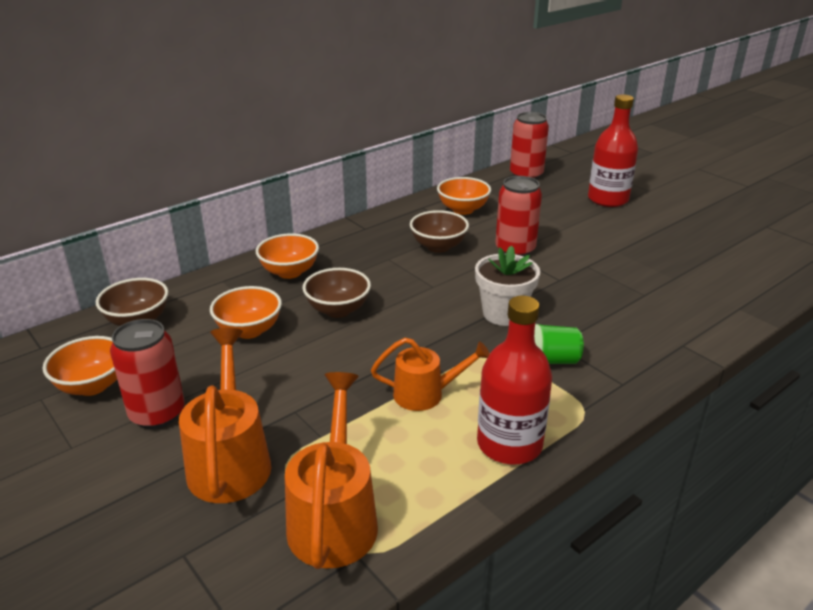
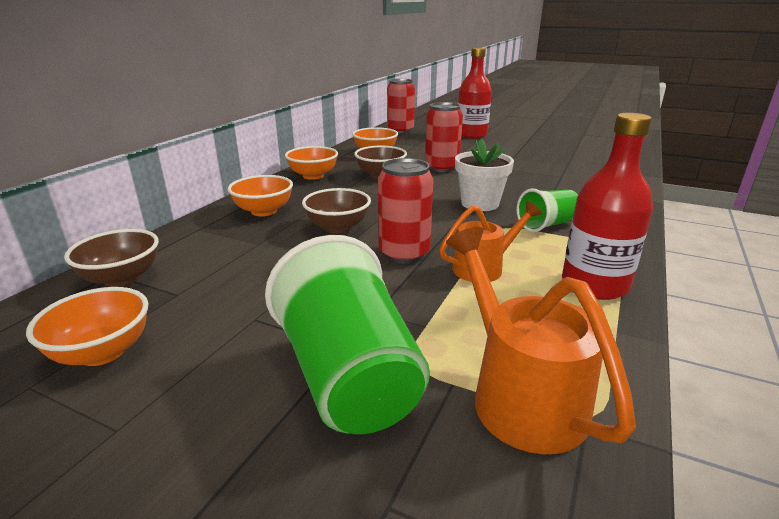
camera: 25 degrees left, 5 degrees down
red can [110,319,185,429] -> red can moved to [378,158,433,264]
orange watering can [179,328,271,503] -> green cup [265,235,430,434]
orange bowl [210,286,282,339] -> orange bowl moved to [285,146,338,180]

